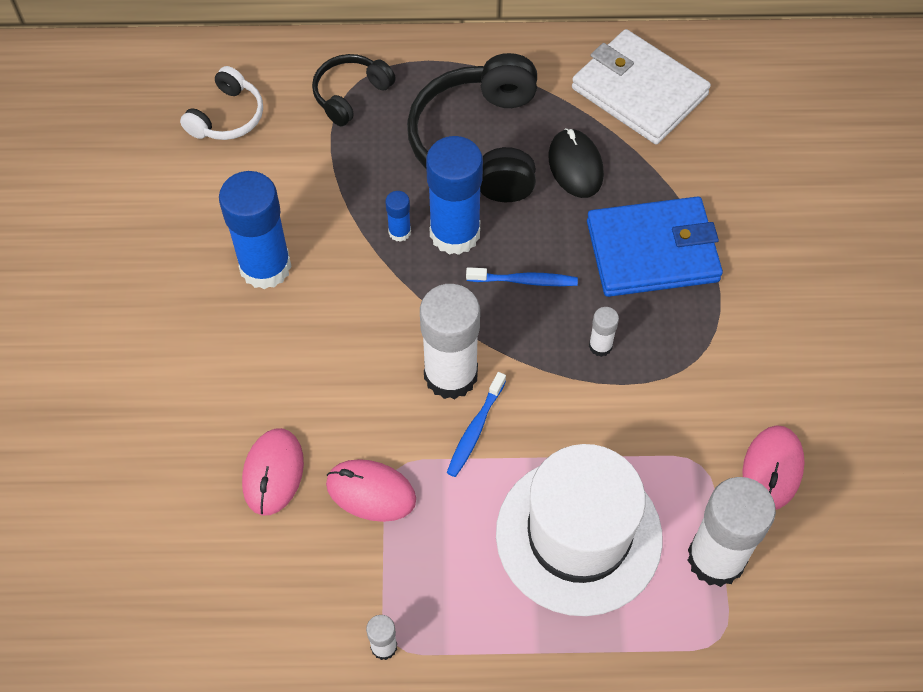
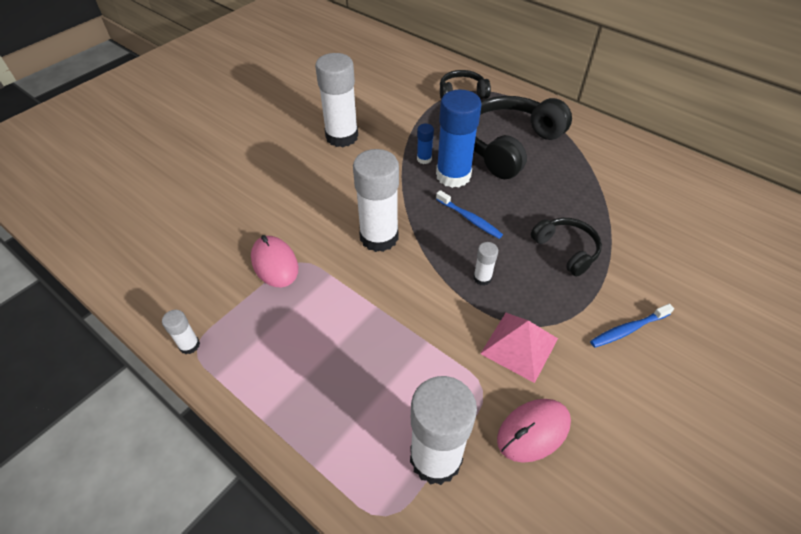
camera: 40 degrees right, 10 degrees down
white headphones [180,66,263,140] -> none
blue glue stick [219,171,292,289] -> white glue stick [315,53,358,147]
pink mouse [242,428,304,516] -> none
blue toothbrush [447,372,506,477] -> blue toothbrush moved to [590,304,674,348]
white hat [496,444,663,616] -> none
black mouse [548,128,604,198] -> none
white wallet [572,29,711,144] -> none
blue wallet [587,196,723,297] -> black headphones [531,218,602,277]
none -> pink pyramid [480,313,558,383]

